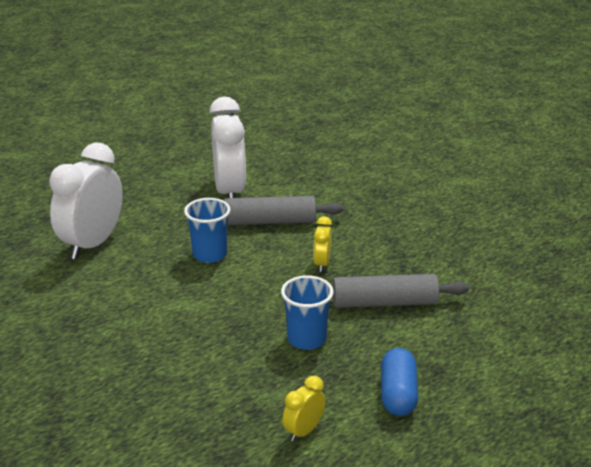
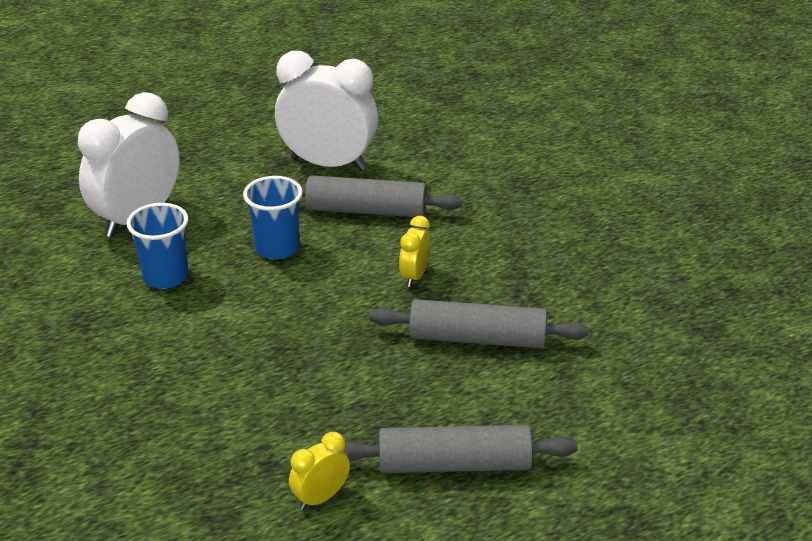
camera: 10 degrees right, 5 degrees up
white clock [209,97,246,198] -> white clock turned 75 degrees counterclockwise [275,51,378,171]
blue cup [281,275,334,350] -> blue cup moved to [127,203,189,289]
blue capsule [381,348,418,416] -> grey rolling pin [343,425,578,473]

